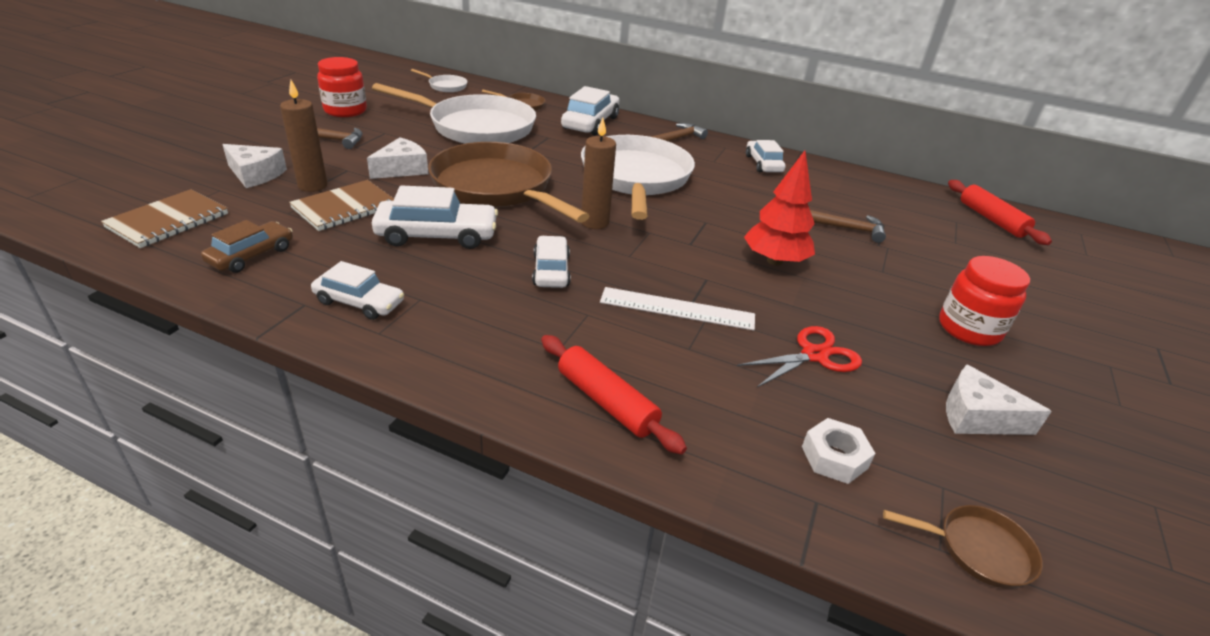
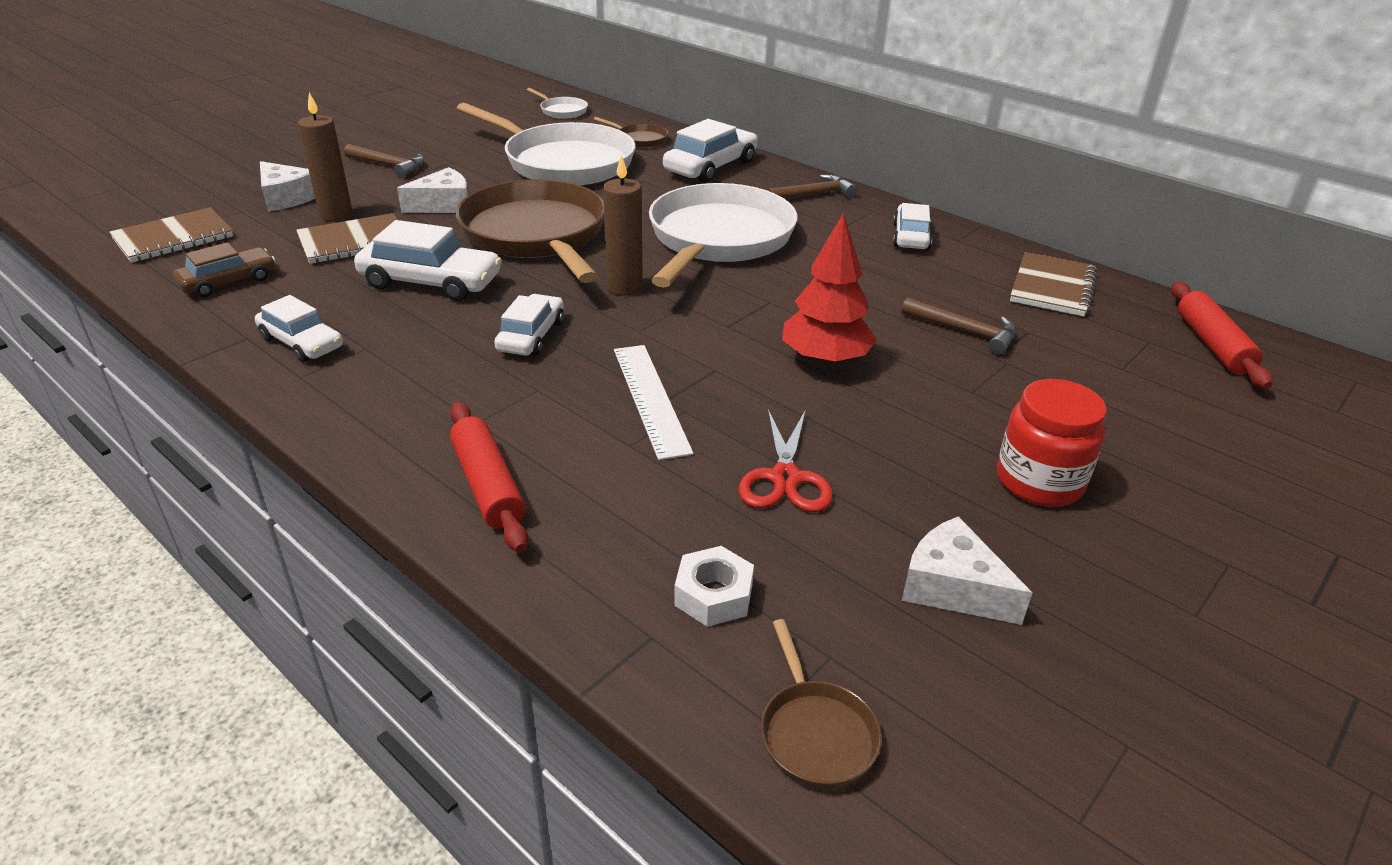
camera: 20 degrees right, 0 degrees up
red jar [317,57,367,117] -> none
white ruler [600,287,755,330] -> white ruler turned 45 degrees clockwise [614,345,693,460]
red scissors [737,326,862,387] -> red scissors turned 105 degrees clockwise [738,409,833,512]
brown pan [883,505,1043,589] -> brown pan turned 45 degrees clockwise [761,619,882,788]
none -> brown notebook [1010,252,1097,317]

